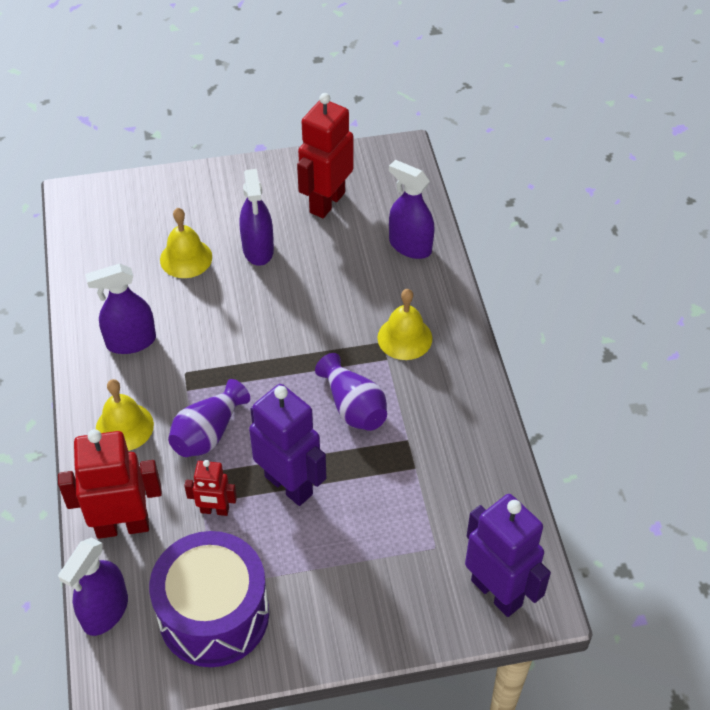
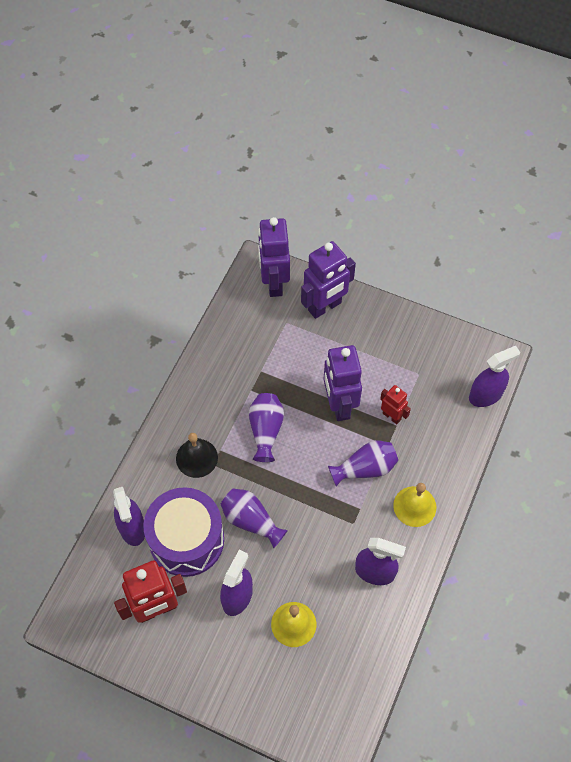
camera: 145 degrees left, 10 degrees up
red robot [58,429,162,539] -> none
purple drum [149,531,269,667] -> purple drum moved to [144,487,224,577]
yellow bell [377,289,432,360] -> black bell [176,433,218,478]
none -> purple vase [221,488,288,549]
none -> purple robot [301,241,356,319]

